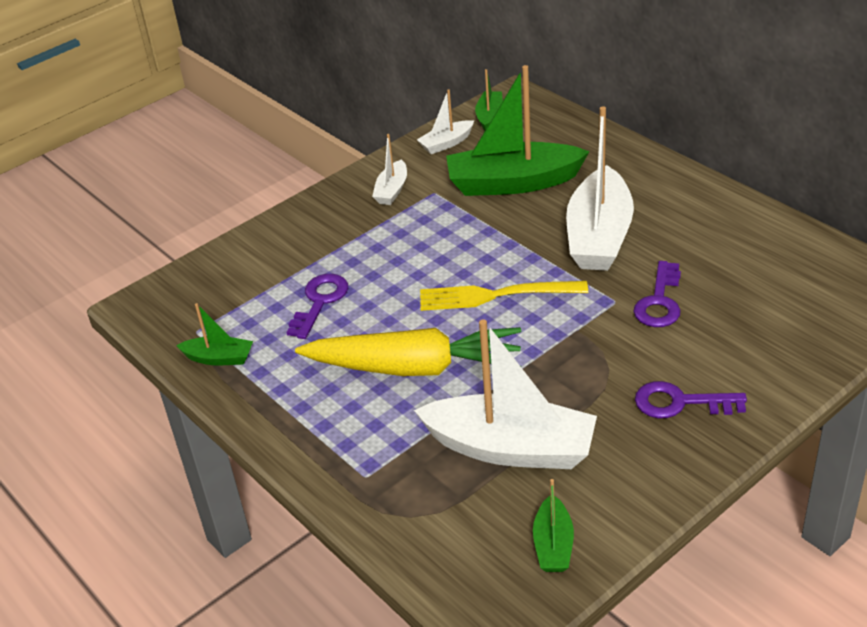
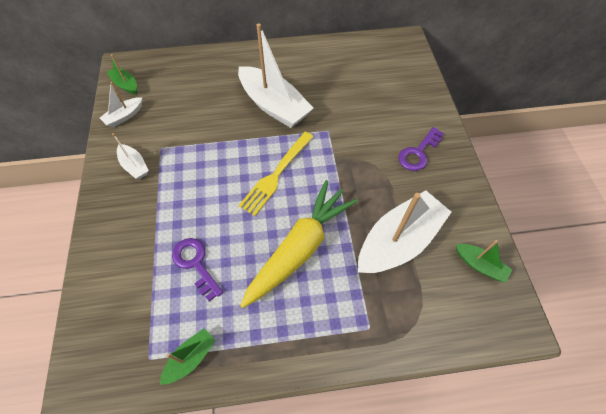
camera: 60 degrees left, 20 degrees up
white boat [417,89,474,154] -> white boat turned 45 degrees clockwise [100,82,142,127]
green boat [446,65,590,196] -> none
purple key [633,261,681,327] -> none

